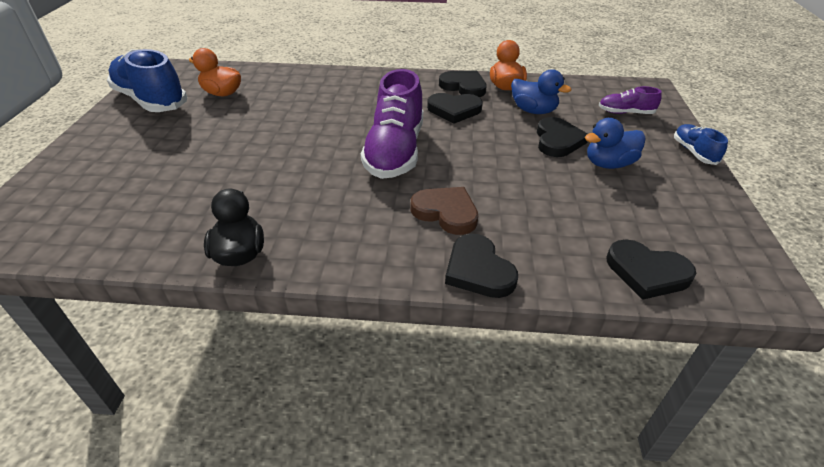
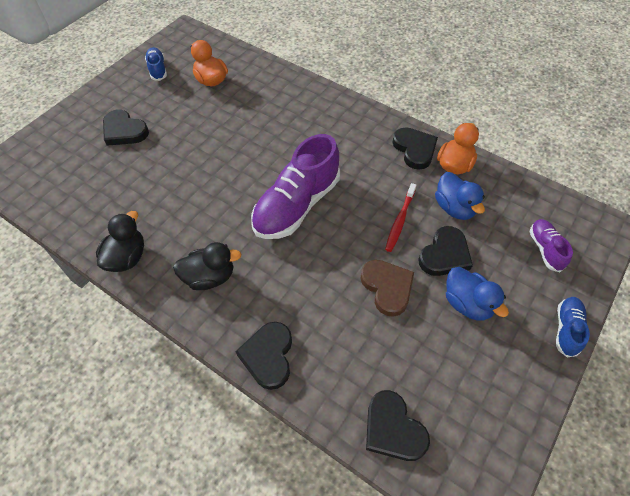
camera: 30 degrees right, 15 degrees up
blue shoe [107,49,187,112] -> blue shoe [145,47,167,81], size x0.48
brown heart [411,187,478,235] -> brown heart moved to [360,260,414,317]
black heart [427,93,483,124] -> black heart moved to [103,110,149,146]
blue duck [585,118,646,169] -> blue duck turned 135 degrees counterclockwise [446,267,509,321]
purple shoe [599,86,662,114] -> purple shoe turned 45 degrees clockwise [530,219,573,272]
none -> black duck [173,242,242,290]
none -> red toothbrush [385,183,417,252]

